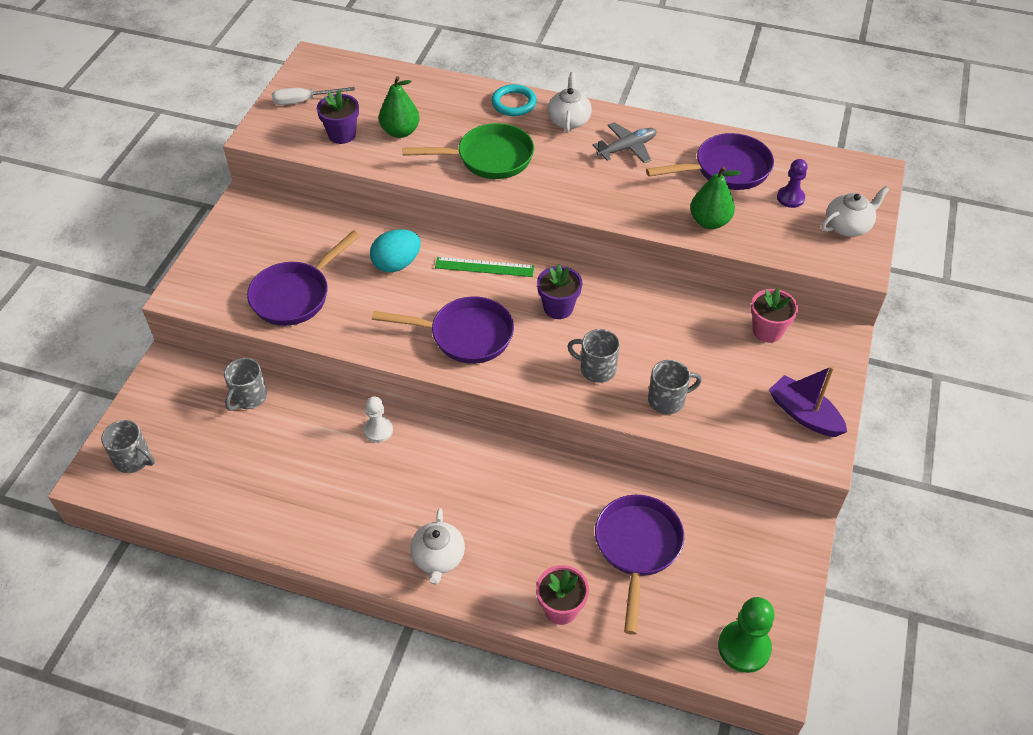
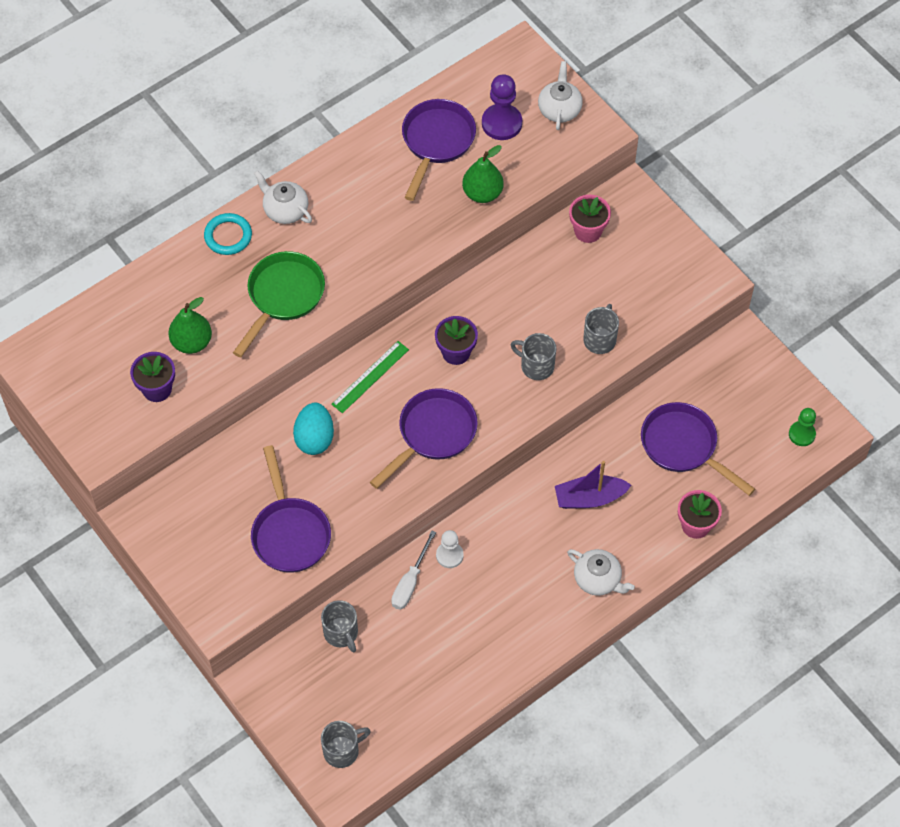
camera: 55 degrees left, 10 degrees up
white screwdriver [272,87,355,105] -> white screwdriver moved to [391,530,436,610]
grey mug [568,329,620,383] -> grey mug turned 60 degrees clockwise [511,333,556,380]
grey plane [593,122,657,163] -> none
green pawn [718,597,775,673] -> green pawn [789,408,816,446], size x0.64
purple boat [769,366,847,437] -> purple boat moved to [555,461,631,509]
purple pawn [777,159,808,208] -> purple pawn [482,74,522,140], size x1.57

